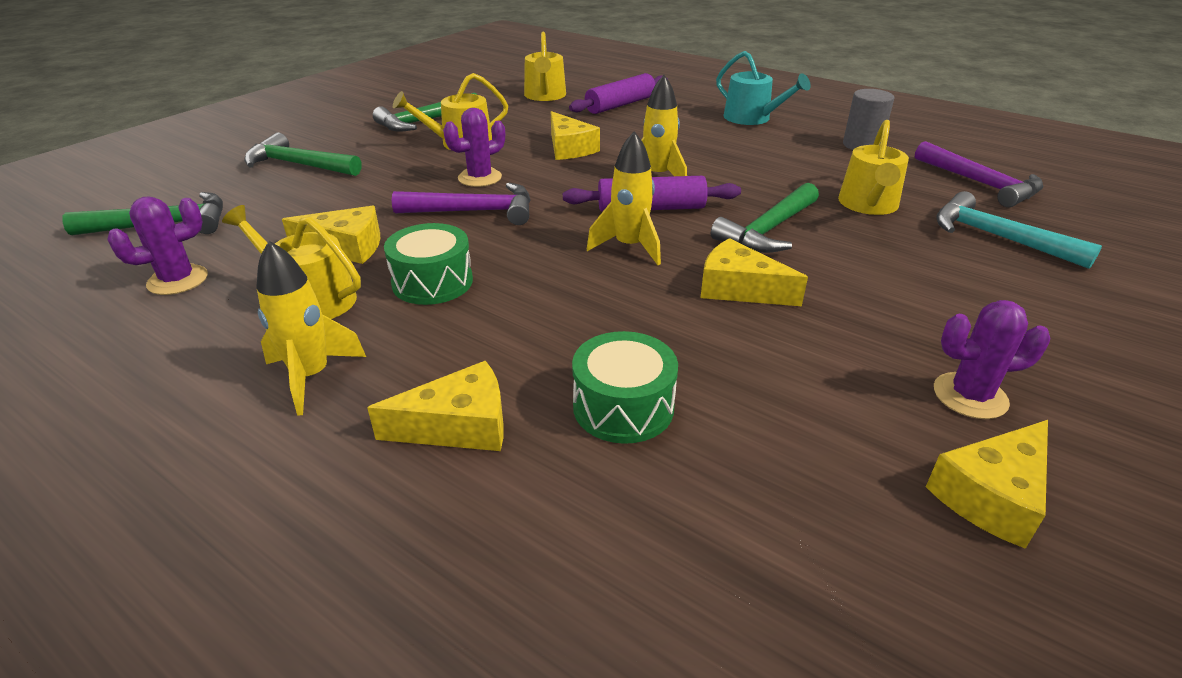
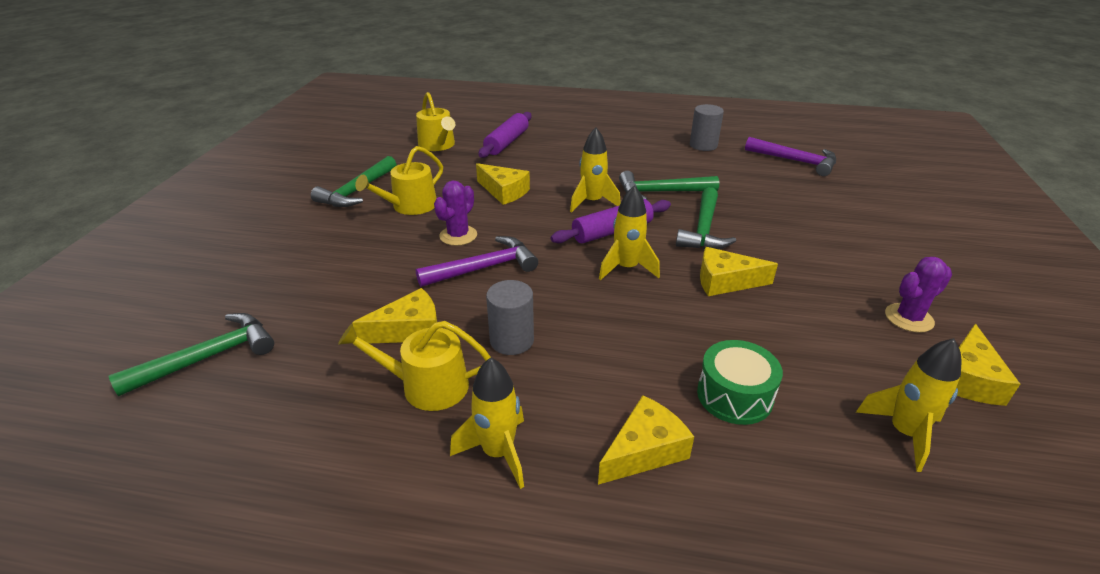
camera: 25 degrees left, 0 degrees up
purple cactus [107,196,208,295] -> none
green hammer [244,133,362,176] -> green hammer moved to [619,171,719,200]
green drum [384,223,473,305] -> grey cylinder [486,280,534,355]
turquoise watering can [716,51,811,125] -> none
yellow watering can [838,120,909,215] -> none
turquoise hammer [936,191,1102,269] -> none
none -> yellow rocket [856,338,961,472]

